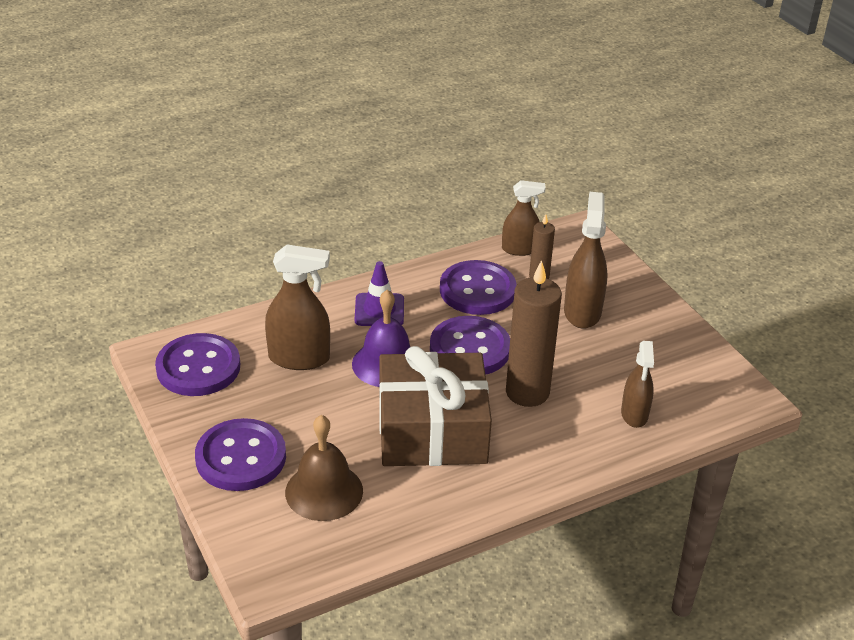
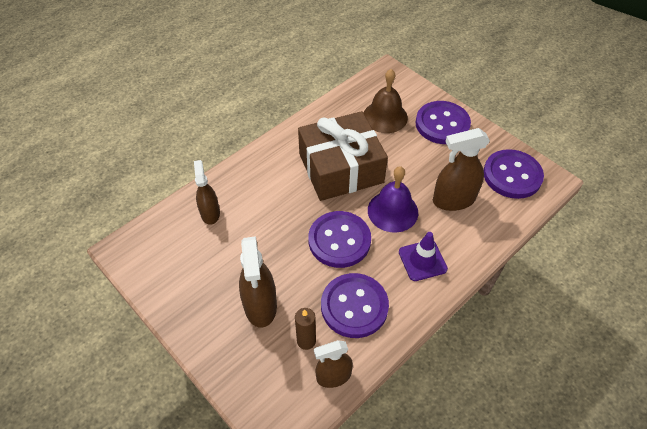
camera: 165 degrees right, 15 degrees up
brown candle [506,260,562,407] -> none

